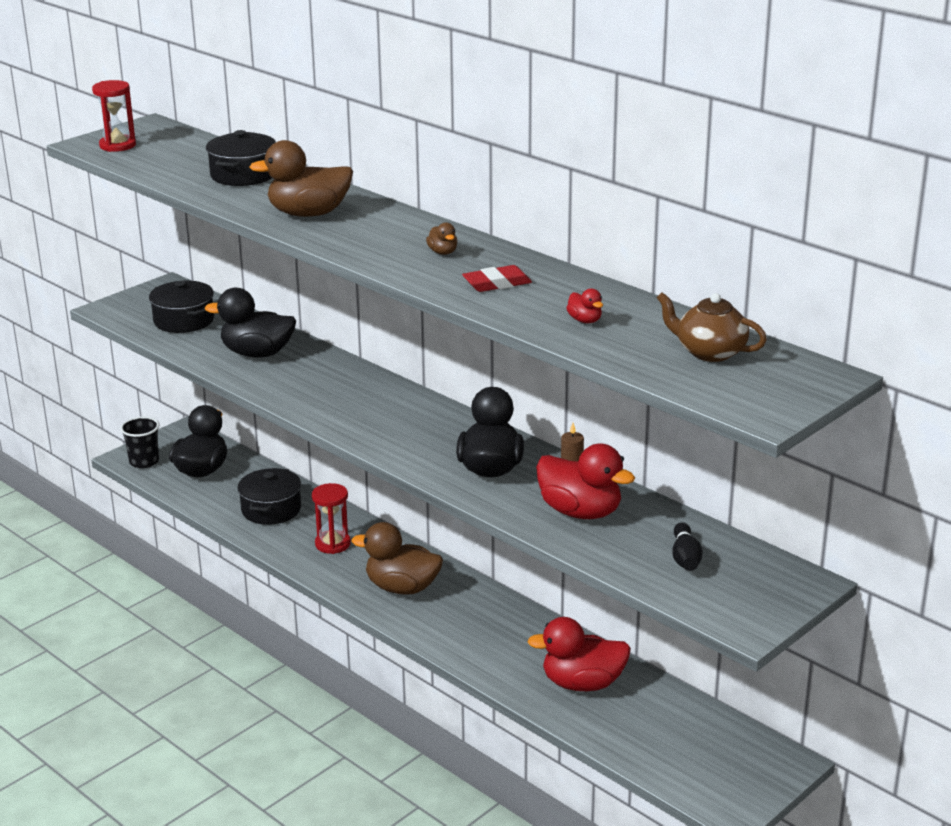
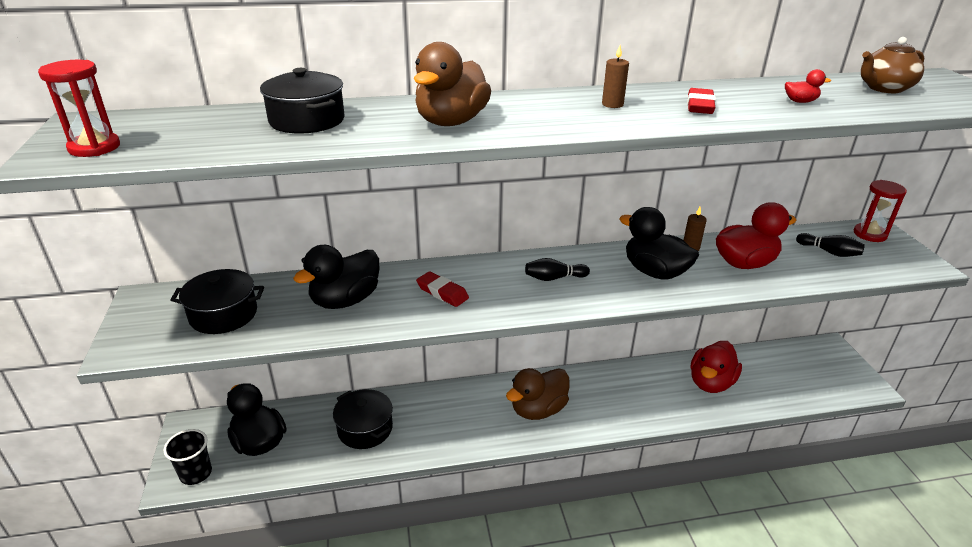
camera: 55 degrees left, 5 degrees up
red hourglass [312,483,351,554] -> red hourglass moved to [854,180,907,242]
brown duck [426,222,458,255] -> brown candle [602,45,629,108]
none -> red eraser [416,271,469,307]
none -> black bowling pin [525,258,590,281]

